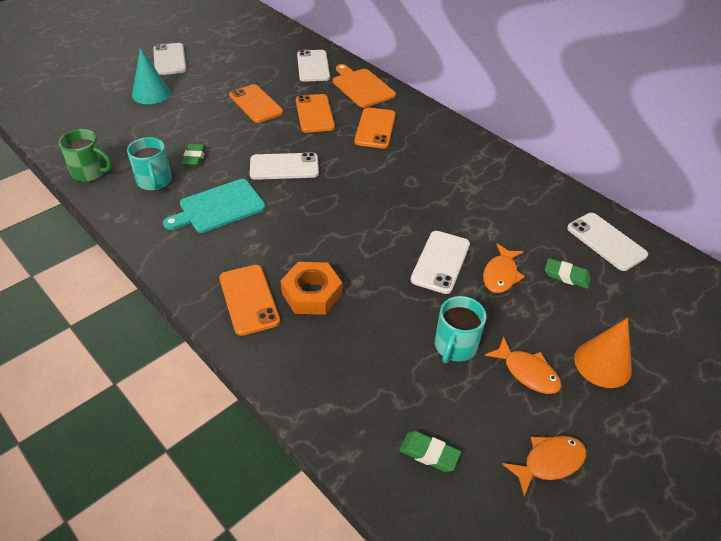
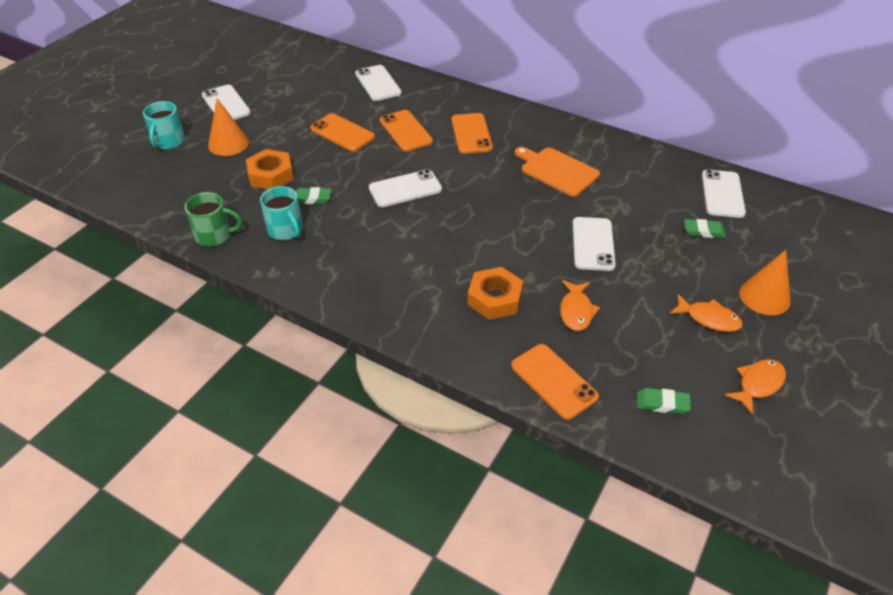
camera: 15 degrees left, 0 degrees up
turquoise cone [132,48,171,104] -> orange cone [208,98,249,156]
turquoise cutting board [163,179,265,233] -> none
green eraser [182,144,206,166] -> green eraser turned 75 degrees counterclockwise [296,187,332,204]
orange phone [219,265,280,336] -> orange phone moved to [511,344,599,420]
orange cutting board [333,64,396,108] -> orange cutting board moved to [515,147,600,197]
turquoise mug [435,296,486,363] -> turquoise mug moved to [143,101,185,149]
orange fish [483,244,525,293] -> orange fish moved to [560,280,600,331]
white phone [567,213,648,271] -> white phone turned 60 degrees clockwise [702,169,746,218]
none -> orange nut [246,149,294,189]

